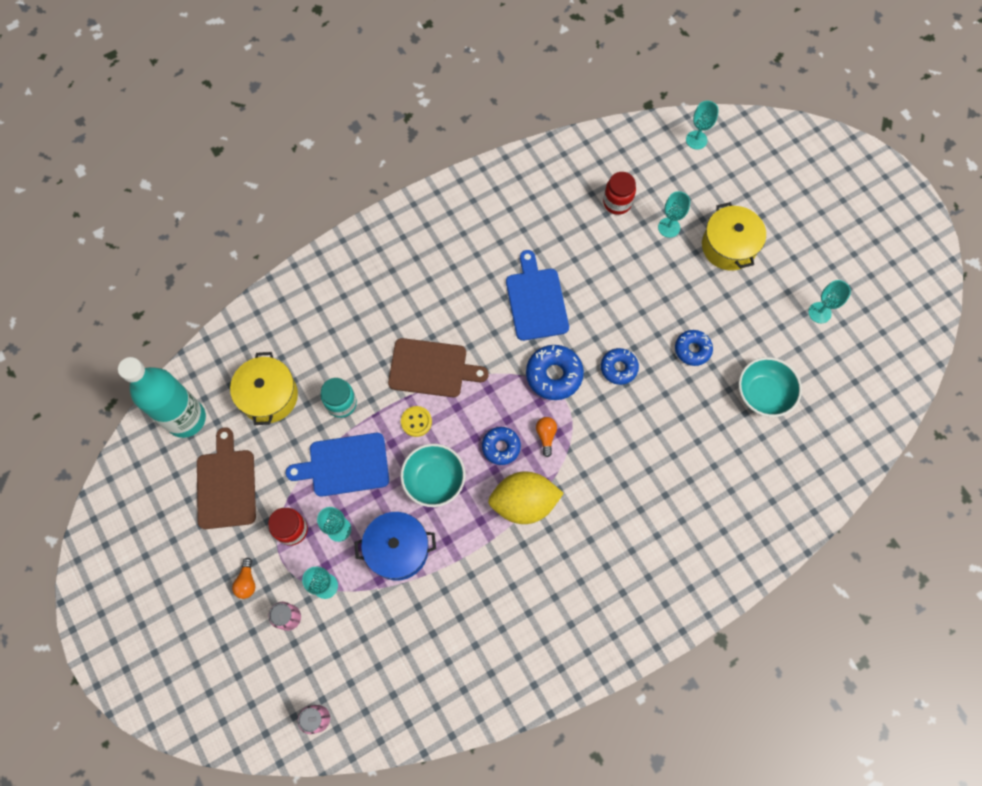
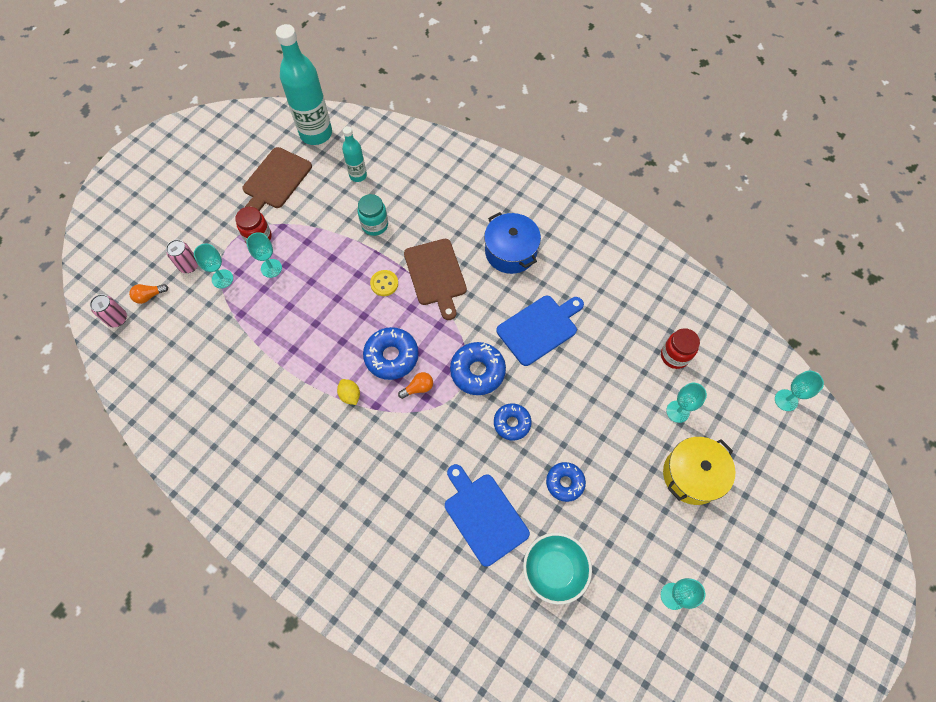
camera: 65 degrees right, 5 degrees down
brown cutting board [197,427,256,529] -> brown cutting board turned 150 degrees clockwise [242,147,312,211]
yellow pot [230,352,298,425] -> turquoise bottle [342,126,367,182]
orange light bulb [232,558,255,599] -> orange light bulb moved to [129,284,168,304]
blue cutting board [286,433,389,497] -> blue cutting board moved to [445,464,530,567]
blue pot [354,512,436,581] -> blue pot moved to [484,212,541,274]
turquoise bowl [400,444,466,507] -> none
blue donut [482,427,521,465] -> blue donut [363,327,419,380], size x1.51
yellow lemon [488,471,564,524] -> yellow lemon [337,379,360,405], size x0.45

